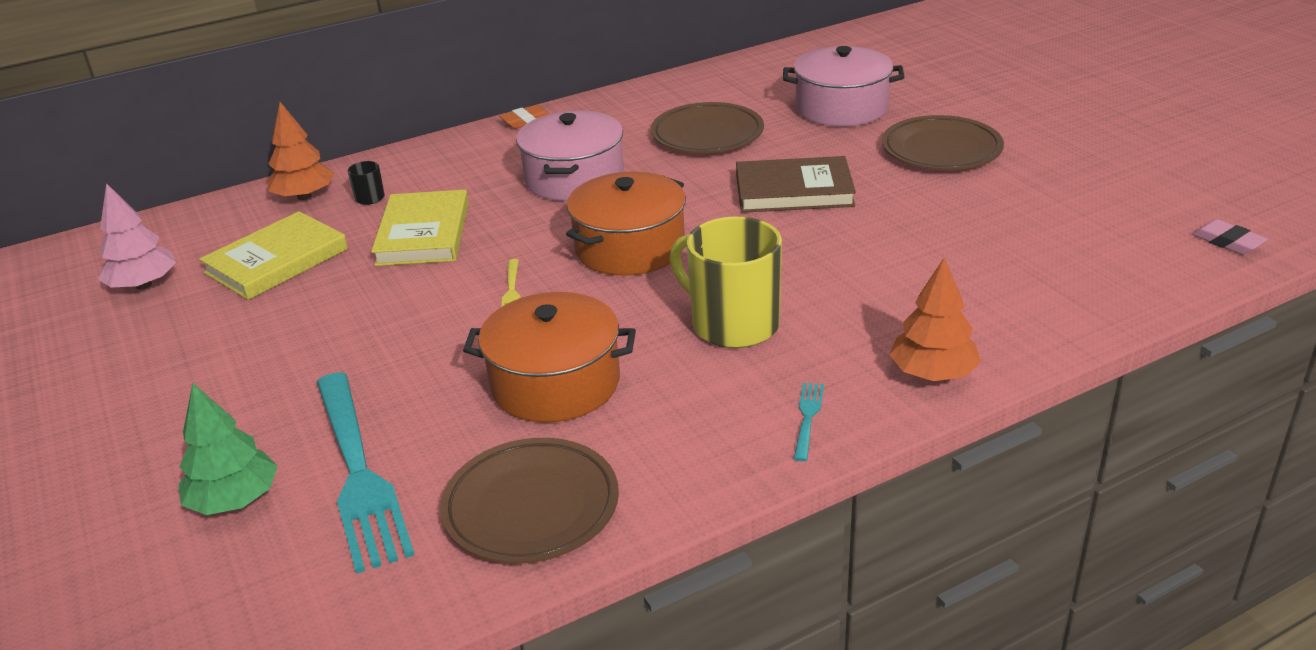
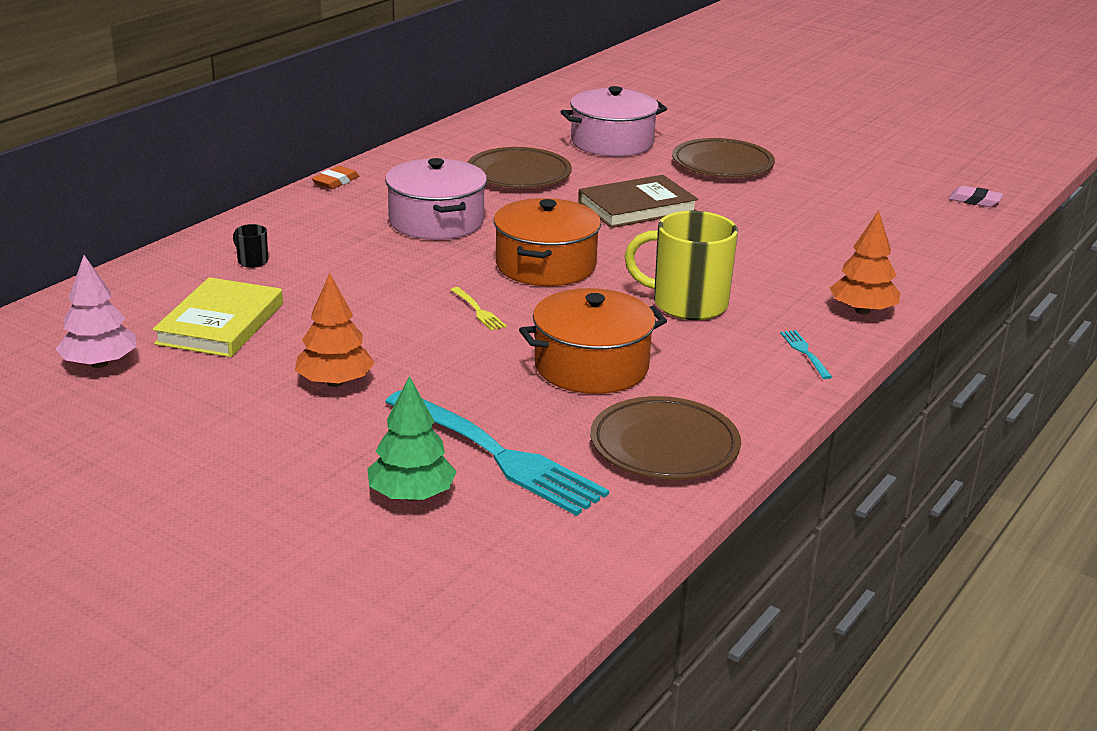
camera: 30 degrees left, 5 degrees down
orange tree [267,102,334,200] -> orange tree moved to [295,273,374,387]
yellow book [371,190,469,266] -> none

